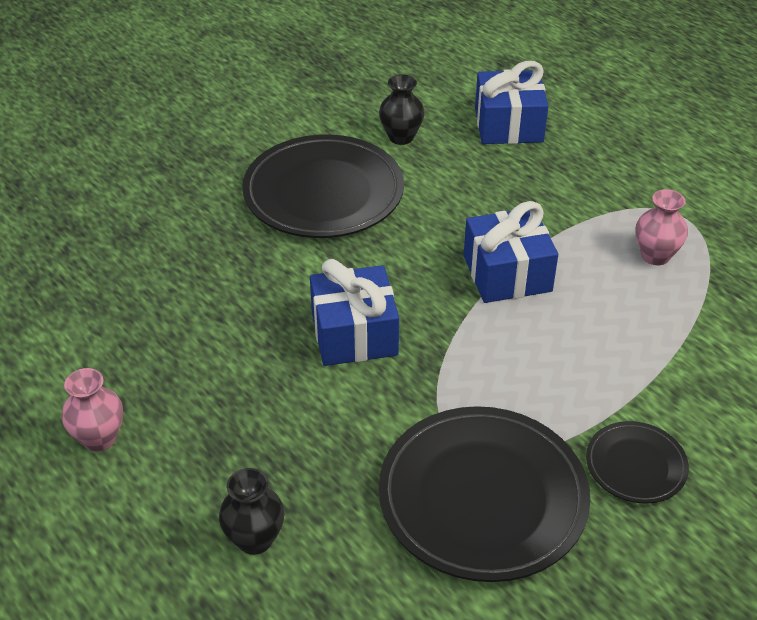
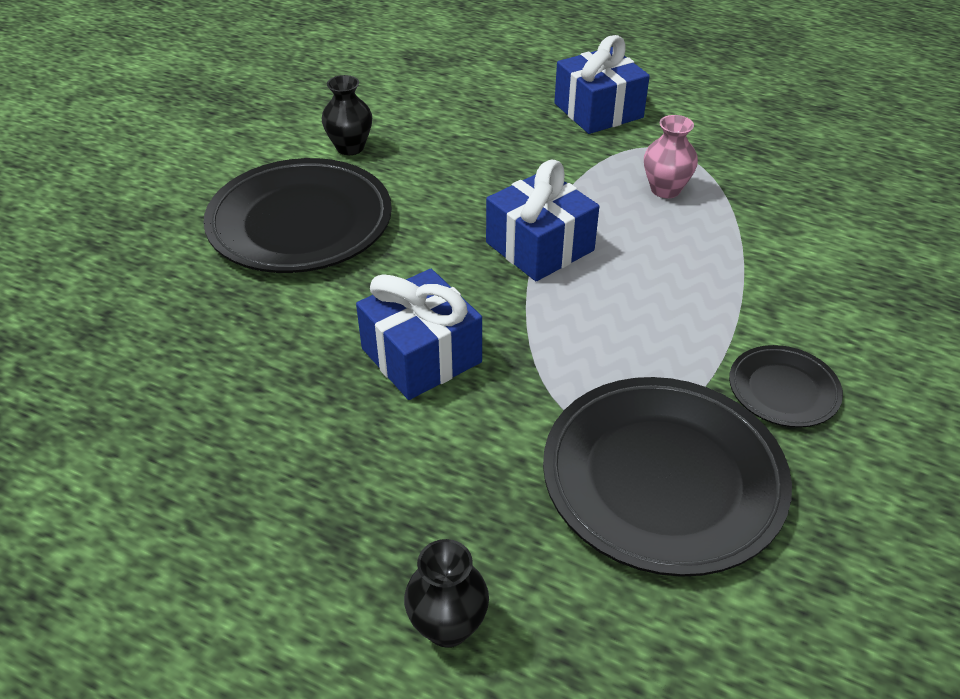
camera: 25 degrees left, 0 degrees up
pink vase [62,368,123,452] -> none
blue gift [475,61,549,144] -> blue gift moved to [554,35,650,134]

